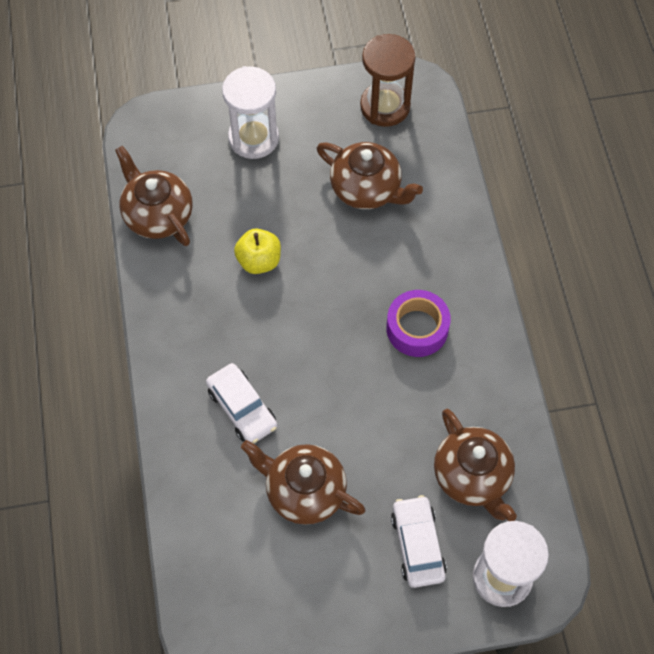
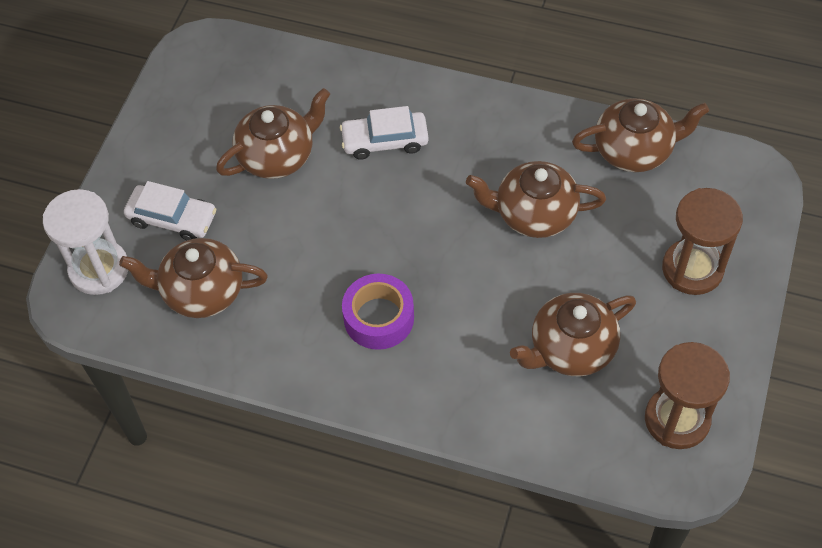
camera: 120 degrees right, 5 degrees down
white hourglass [222,66,279,159] -> brown hourglass [662,188,743,295]
yellow apple [234,228,281,274] -> brown teapot [466,161,606,238]

